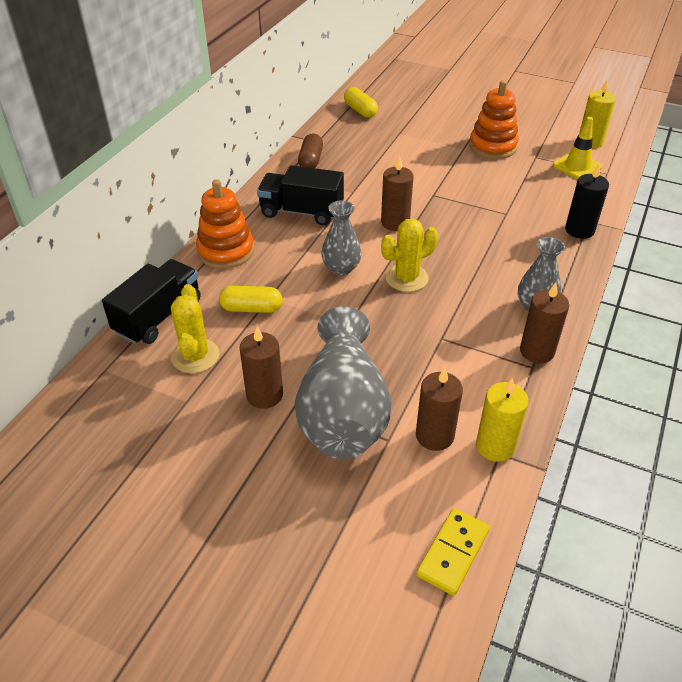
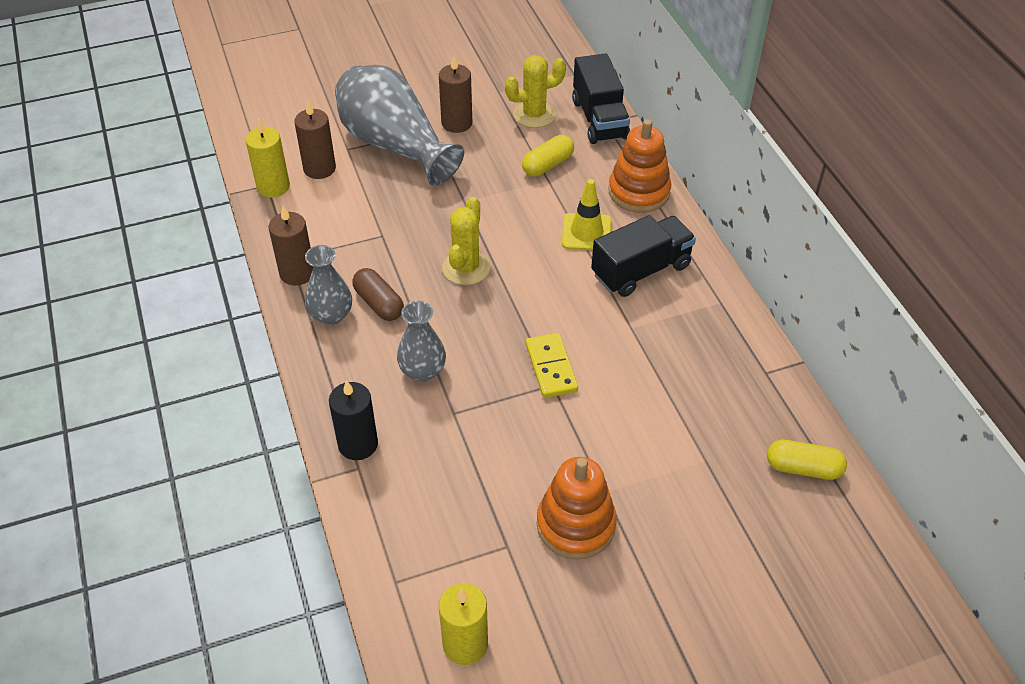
camera: 135 degrees right, 5 degrees up
yellow cactus [171,284,219,373] -> yellow cactus turned 60 degrees counterclockwise [505,55,566,128]
brown capsule [298,133,323,168] -> brown capsule moved to [352,268,404,321]
grey vase [321,200,361,275] -> grey vase moved to [397,301,446,382]
brown candle [381,156,414,231] -> none
yellow domino [416,508,490,596] -> yellow domino moved to [526,333,578,398]
yellow traffic cone [553,117,603,179] -> yellow traffic cone moved to [562,179,612,251]

